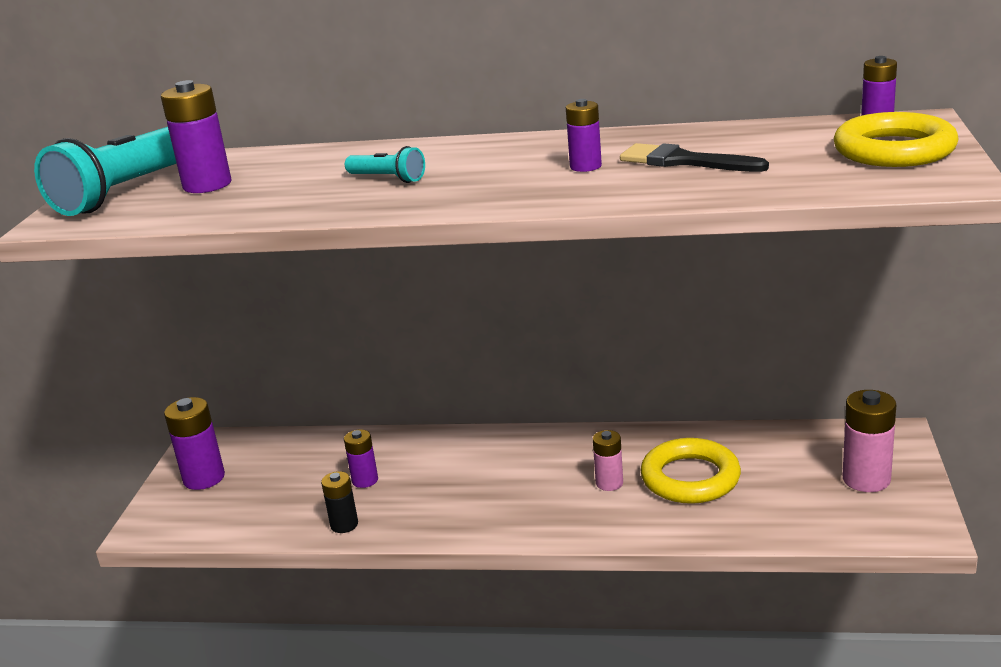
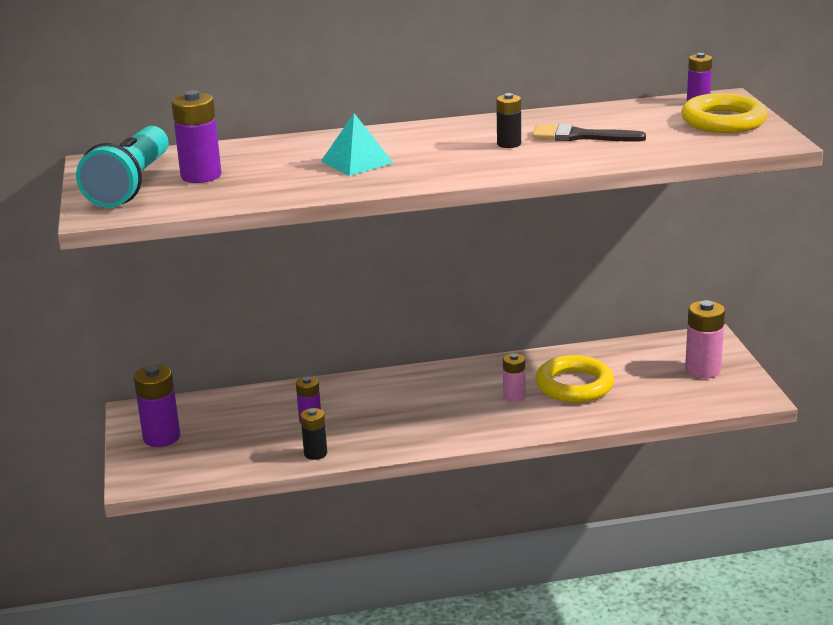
camera: 20 degrees left, 0 degrees up
turquoise flashlight [345,146,425,183] -> turquoise pyramid [321,113,393,176]
purple battery [566,99,602,172] -> black battery [496,93,521,148]

